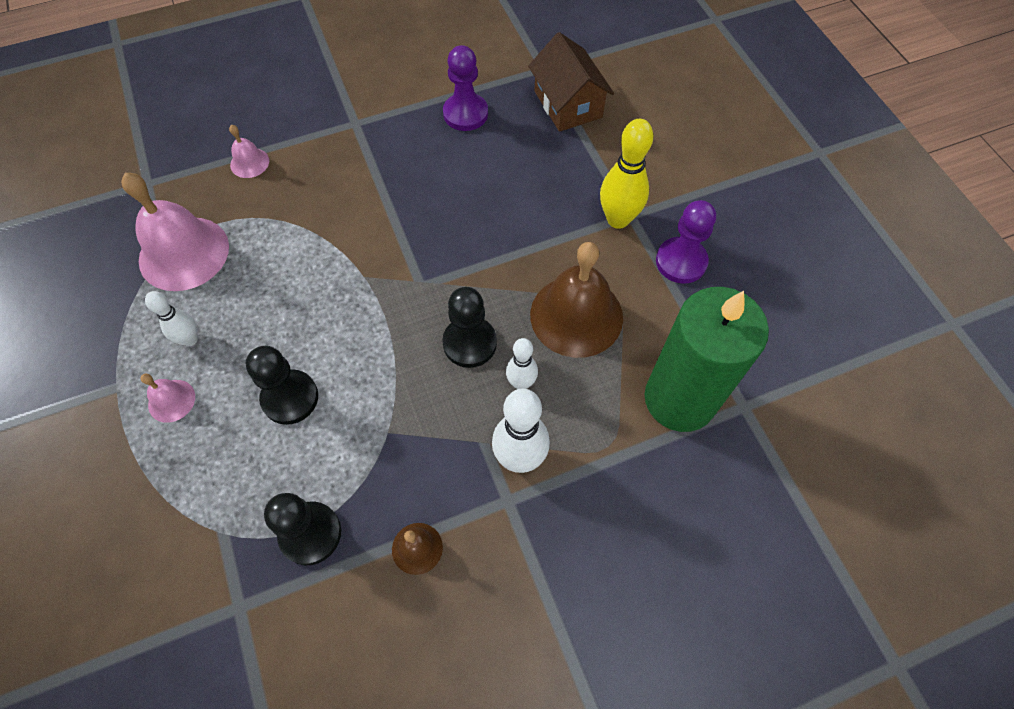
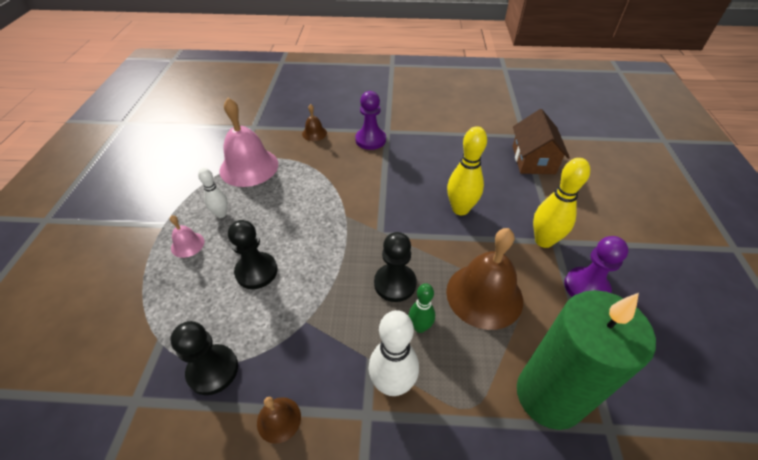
camera: 25 degrees right, 15 degrees down
pink bell [229,125,269,178] -> brown bell [302,104,327,141]
purple pawn [443,45,488,131] -> purple pawn moved to [355,91,386,150]
white bowling pin [506,338,538,389] -> green bowling pin [409,283,435,333]
none -> yellow bowling pin [447,126,487,215]

